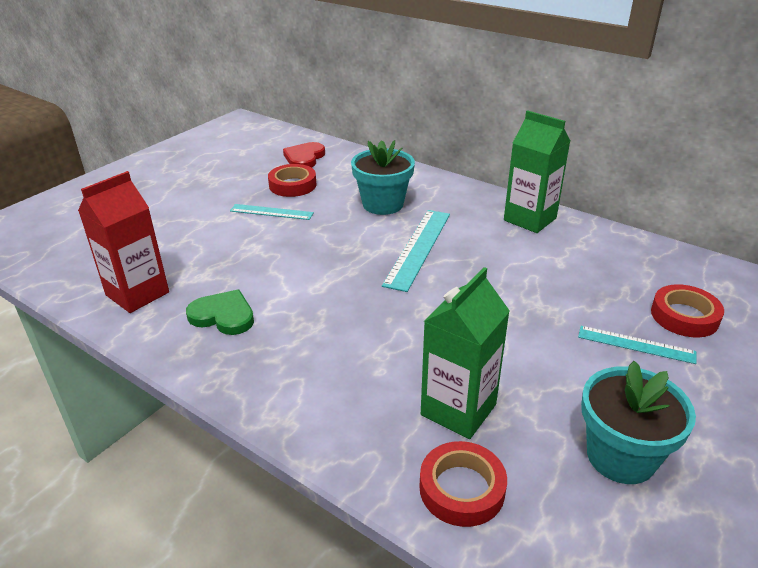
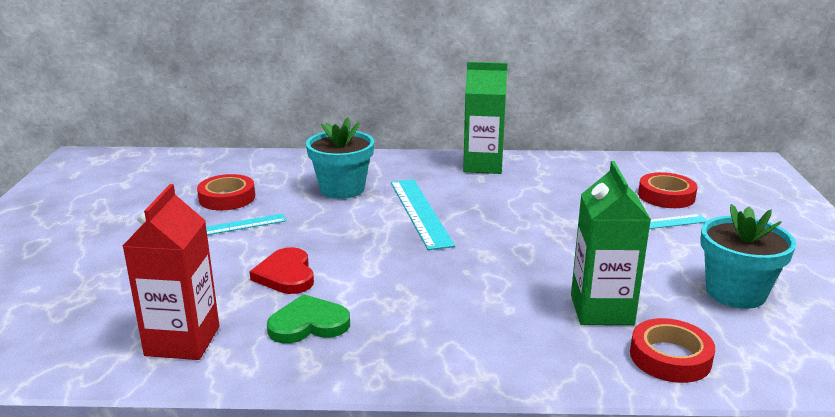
camera: 35 degrees left, 10 degrees down
red heart [283,142,325,168] -> red heart moved to [250,247,314,294]

